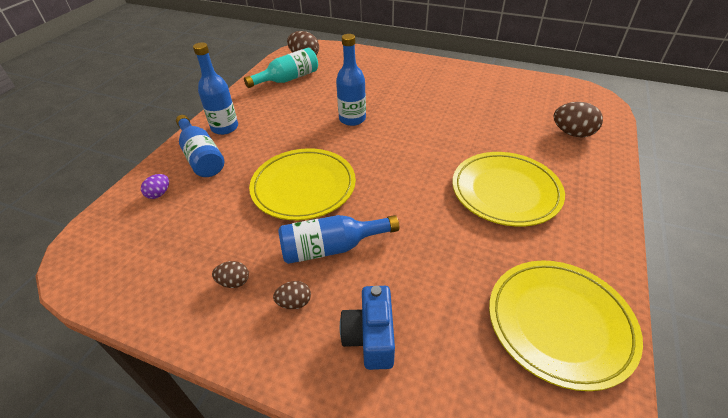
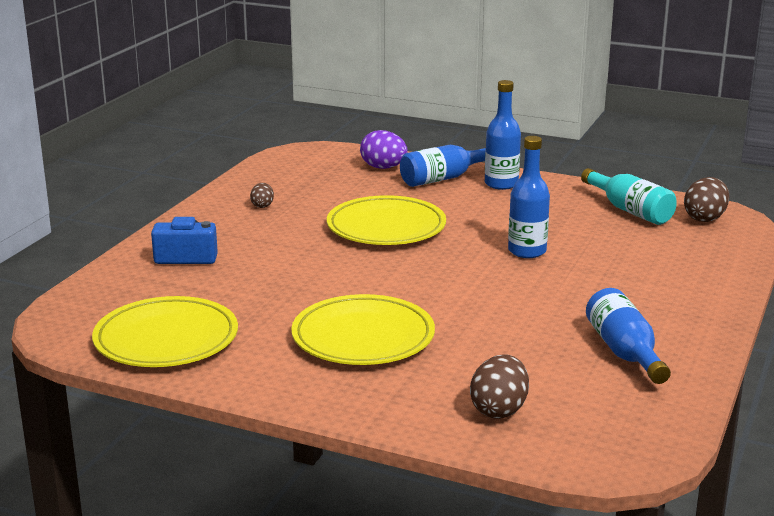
camera: 90 degrees right, 20 degrees down
purple egg [141,174,169,199] -> purple egg [360,130,408,169], size x1.75
brown egg [273,281,311,309] -> none
blue bottle [278,215,399,264] -> blue bottle moved to [586,288,671,384]

